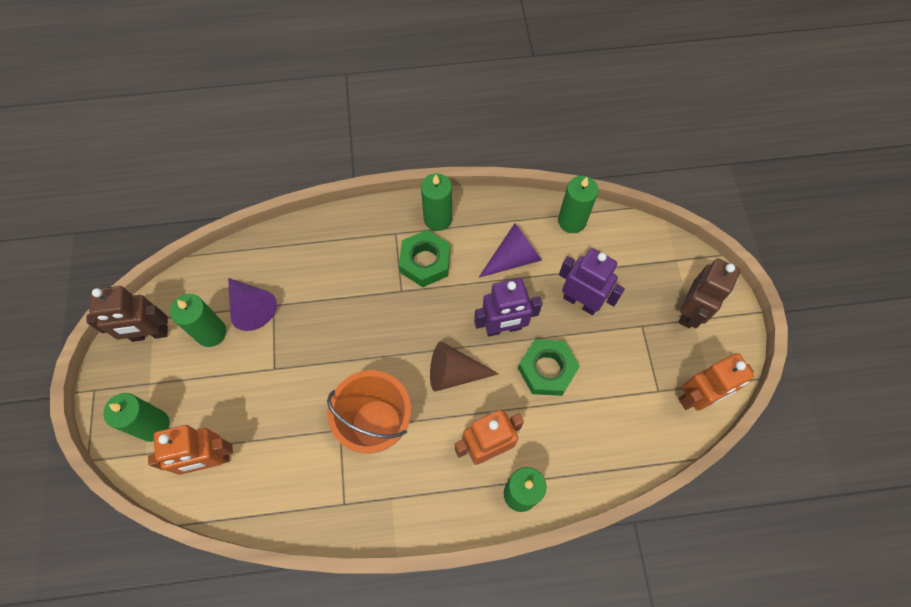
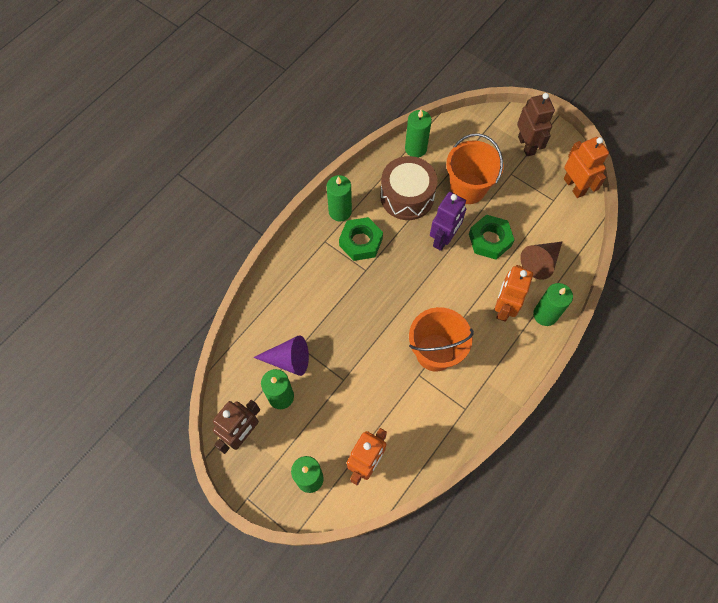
camera: 45 degrees left, 0 degrees up
brown cone [430,341,499,391] -> brown cone moved to [520,242,562,280]
purple cone [479,223,542,277] -> brown drum [380,156,438,220]
purple robot [559,248,625,315] -> orange bucket [446,133,504,204]
orange robot [679,353,754,411] -> orange robot turned 45 degrees counterclockwise [564,137,609,198]

